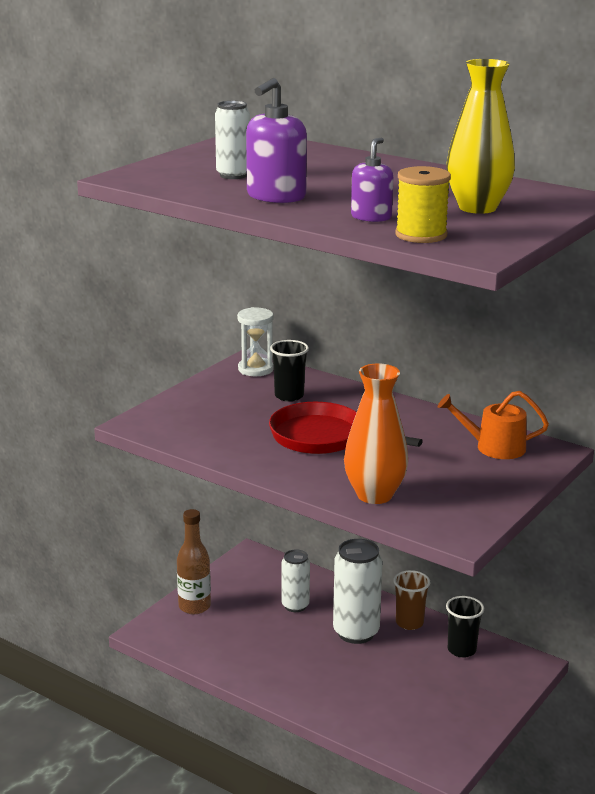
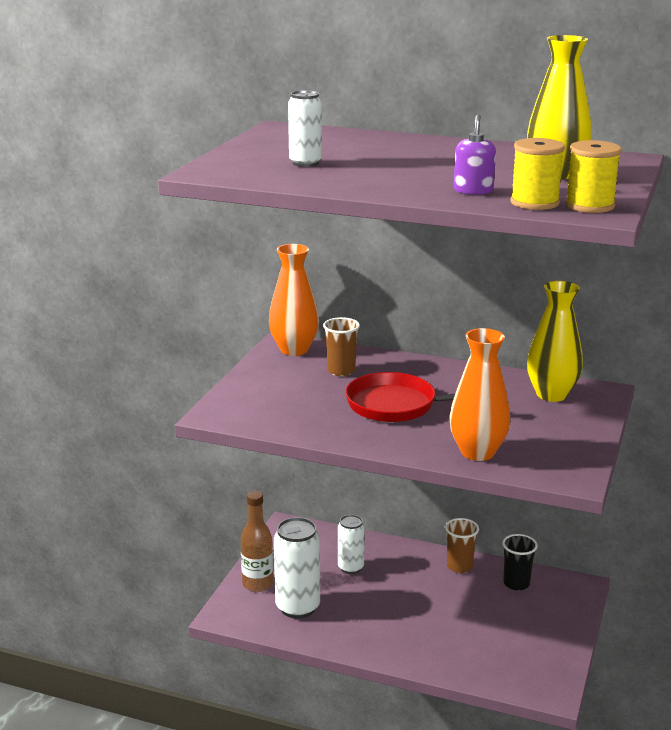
camera: 15 degrees left, 0 degrees up
white hourglass [237,307,274,376] -> orange vase [269,244,319,356]
purple soap dispenser [246,78,307,203] -> none
black cup [270,340,309,402] -> brown cup [323,317,360,376]
white can [333,539,383,644] -> white can moved to [274,517,320,619]
orange watering can [438,391,549,459] -> yellow vase [527,281,583,402]
none -> yellow spool [565,140,622,213]

